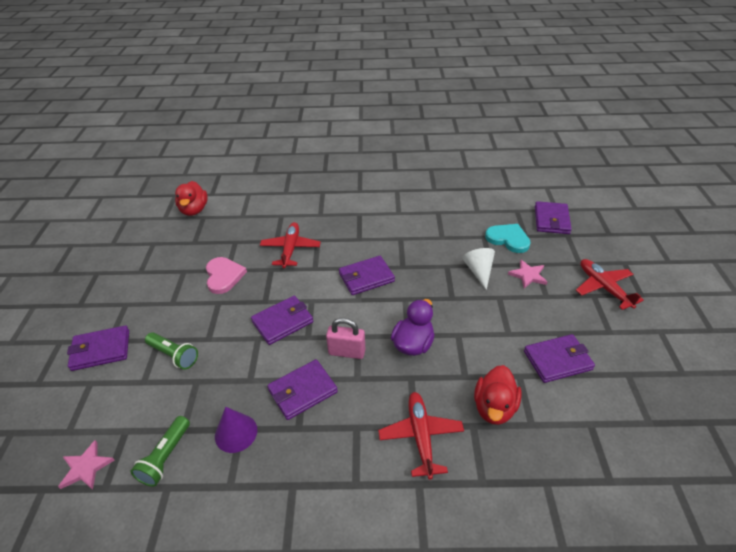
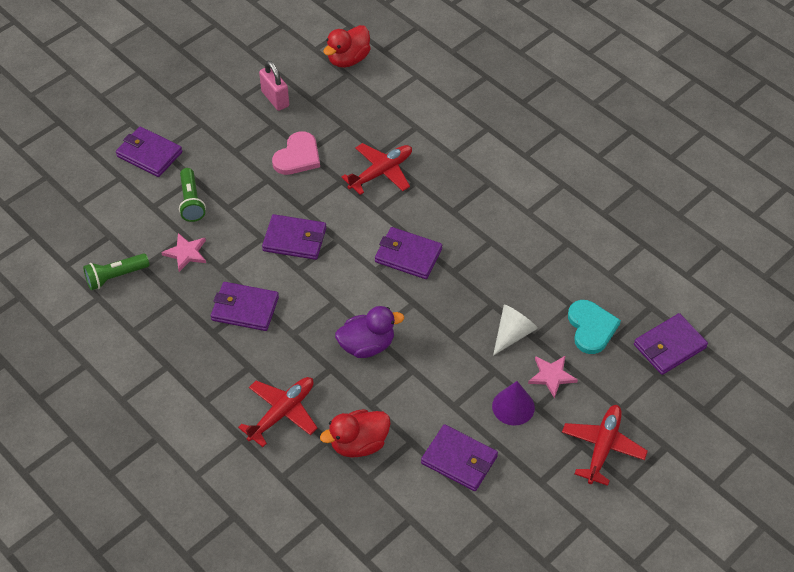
camera: 45 degrees right, 10 degrees up
pink star [58,440,115,490] -> pink star moved to [161,233,206,272]
purple cone [215,407,257,453] -> purple cone moved to [492,381,535,426]
pink padlock [326,318,365,359] -> pink padlock moved to [259,61,289,111]

